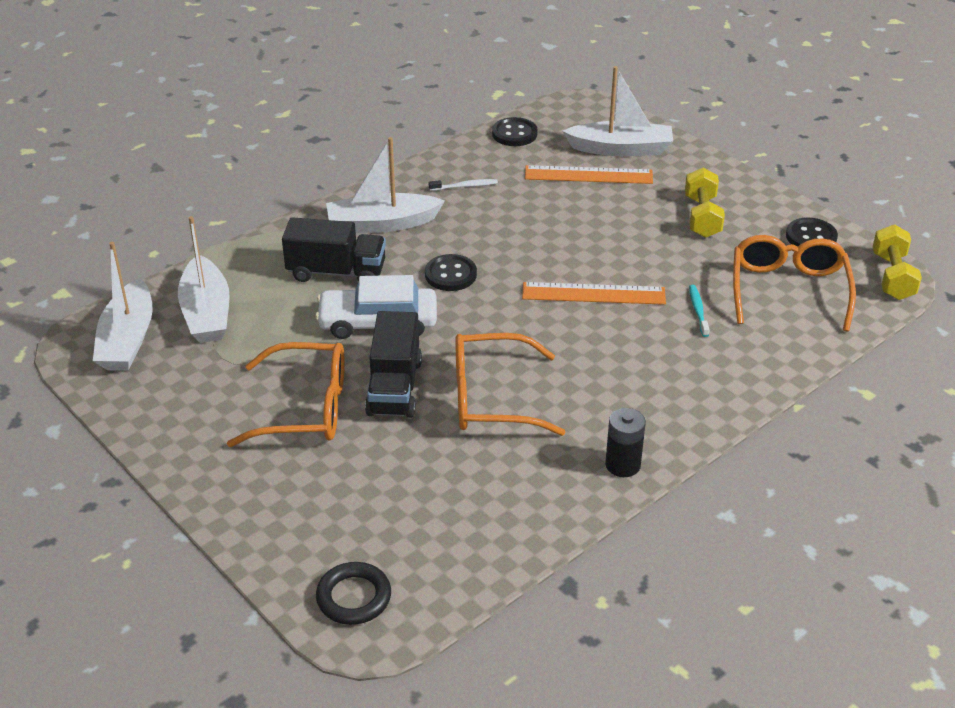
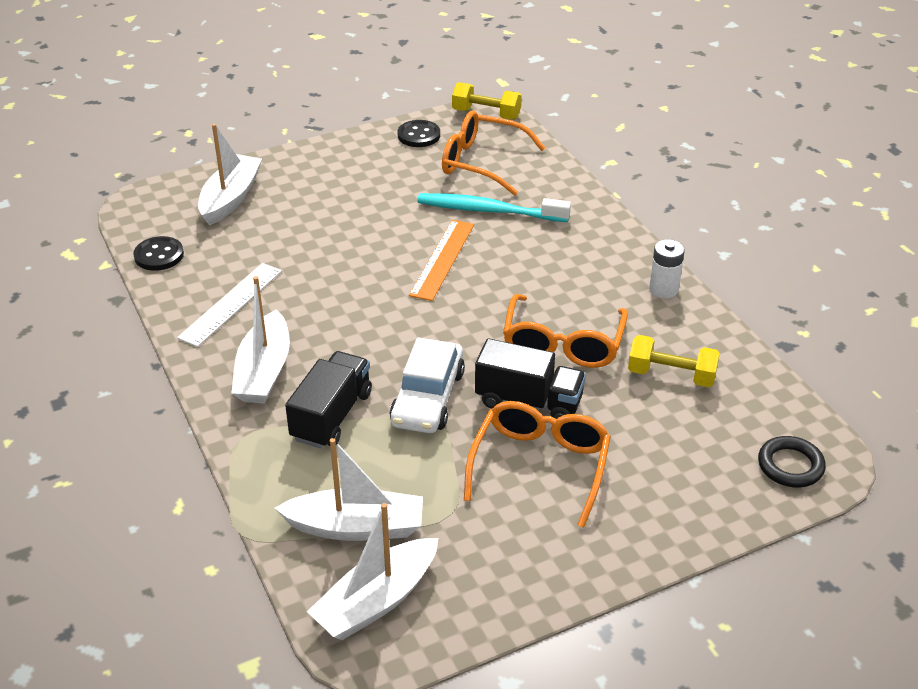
camera: 75 degrees left, 0 degrees up
white boat [93,242,153,371] -> white boat turned 120 degrees clockwise [307,503,438,640]
black button [425,254,477,291] -> none
white toothbrush [429,179,498,191] -> white ruler [177,263,282,347]
orange ruler [525,165,653,184] -> none
black battery [605,408,646,477] -> white battery [649,239,685,298]
yellow dumbbell [685,168,725,238] -> yellow dumbbell moved to [628,335,720,387]
turquoise toothbrush [689,285,710,337] -> turquoise toothbrush [417,193,571,222], size x2.27

